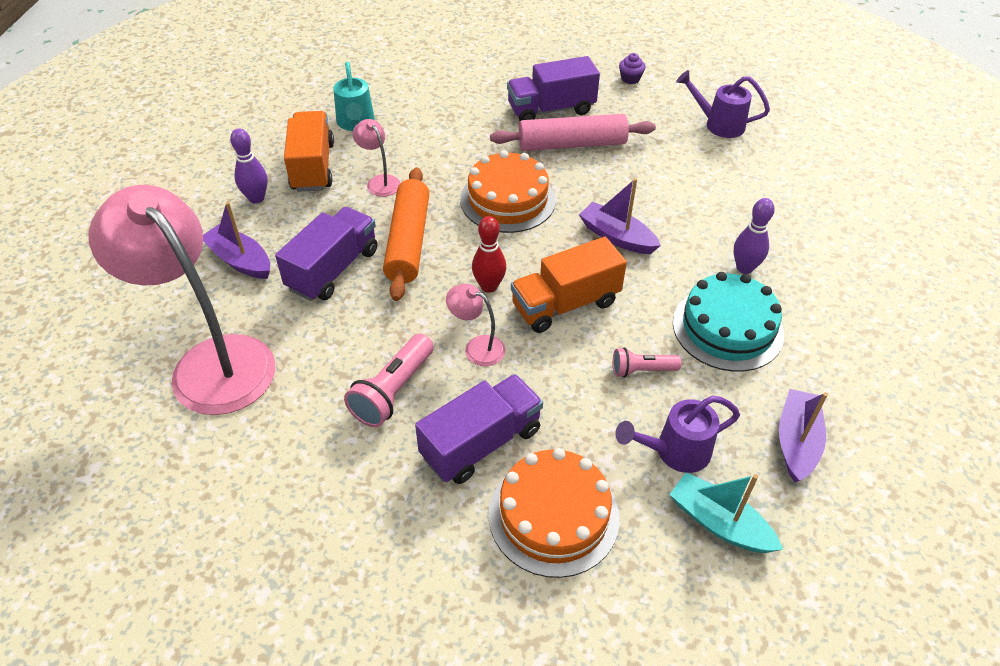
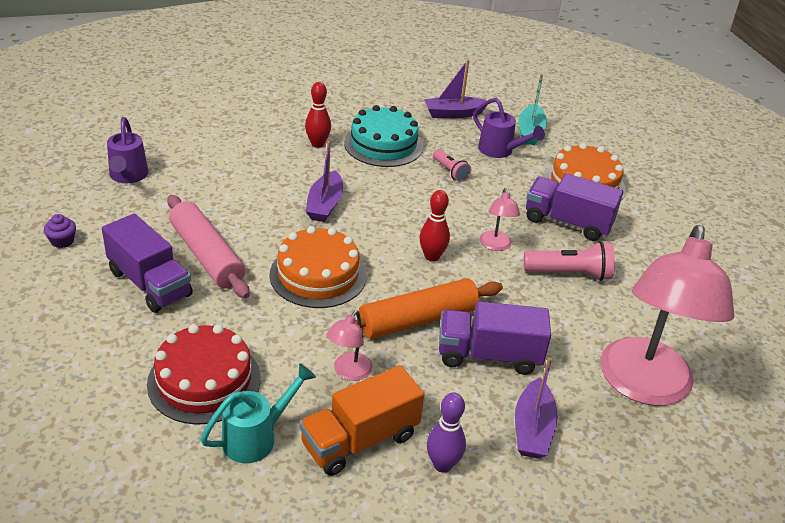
camera: 120 degrees left, 10 degrees down
orange truck [511,237,627,333] -> none
purple bowling pin [733,198,775,274] -> red bowling pin [305,82,331,148]
none -> red cake [147,324,261,425]

